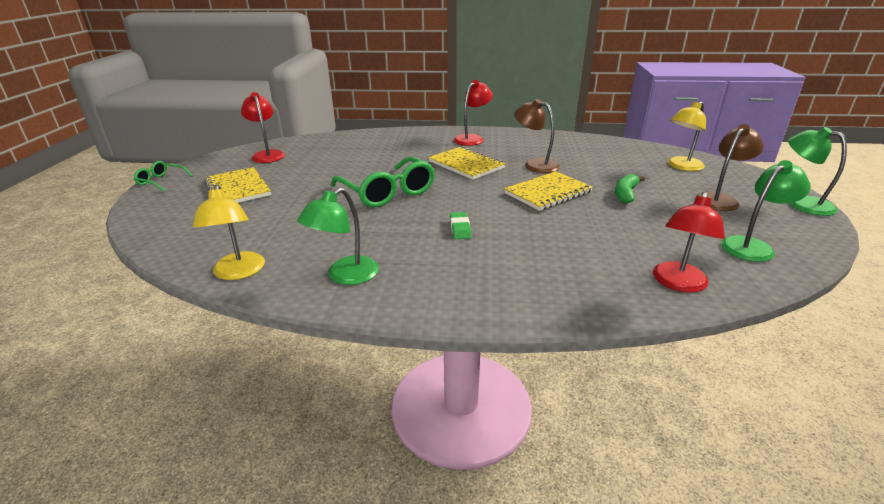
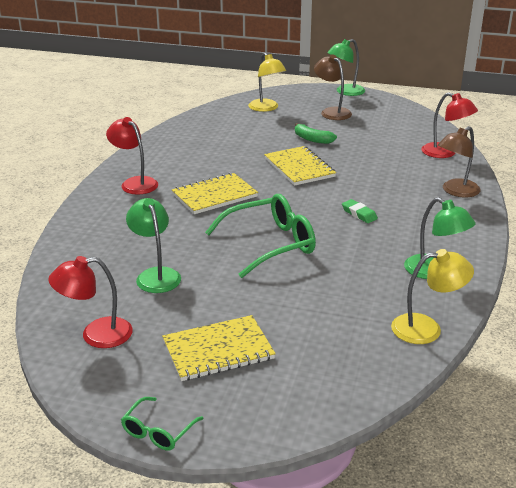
camera: 80 degrees left, 0 degrees up
green eraser [450,212,471,239] -> green eraser turned 45 degrees clockwise [342,199,378,223]
brown lamp [514,99,560,173] -> brown lamp moved to [438,126,481,197]
green lamp [721,160,811,262] -> green lamp moved to [126,198,181,293]

